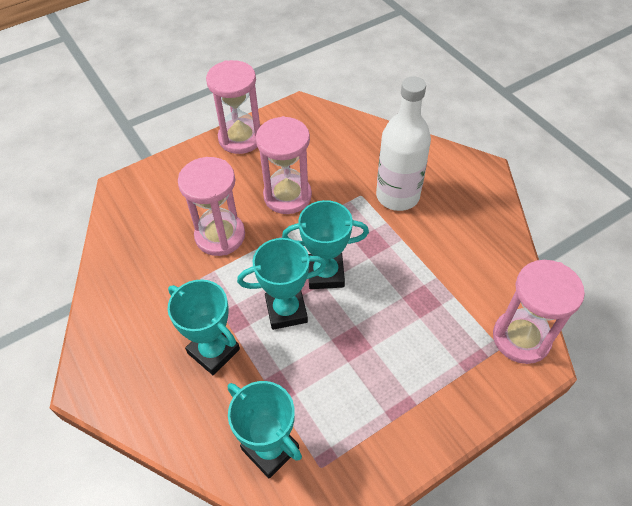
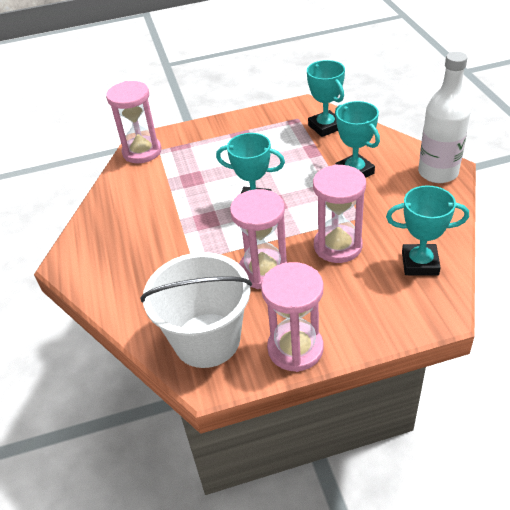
camera: 160 degrees left, 10 degrees down
turquoise trophy [237,238,327,330] -> turquoise trophy moved to [386,186,469,275]
white bottle [376,76,431,211] -> white bottle moved to [418,52,470,183]
none -> white bucket [140,252,252,368]

